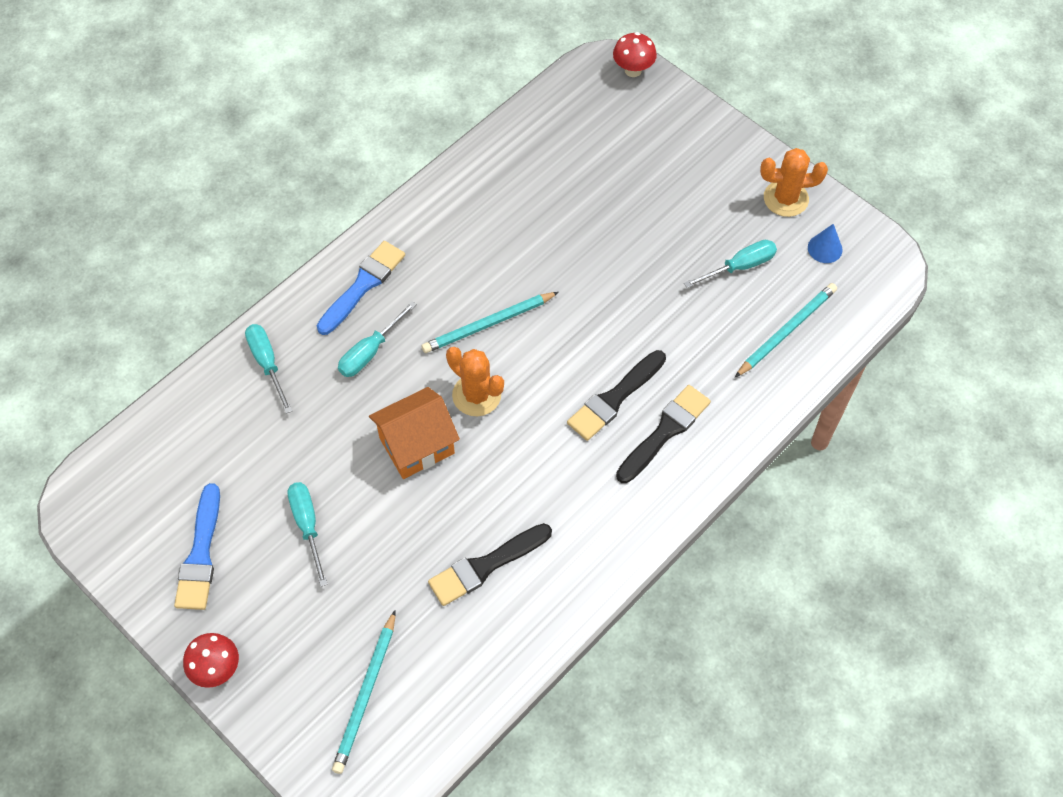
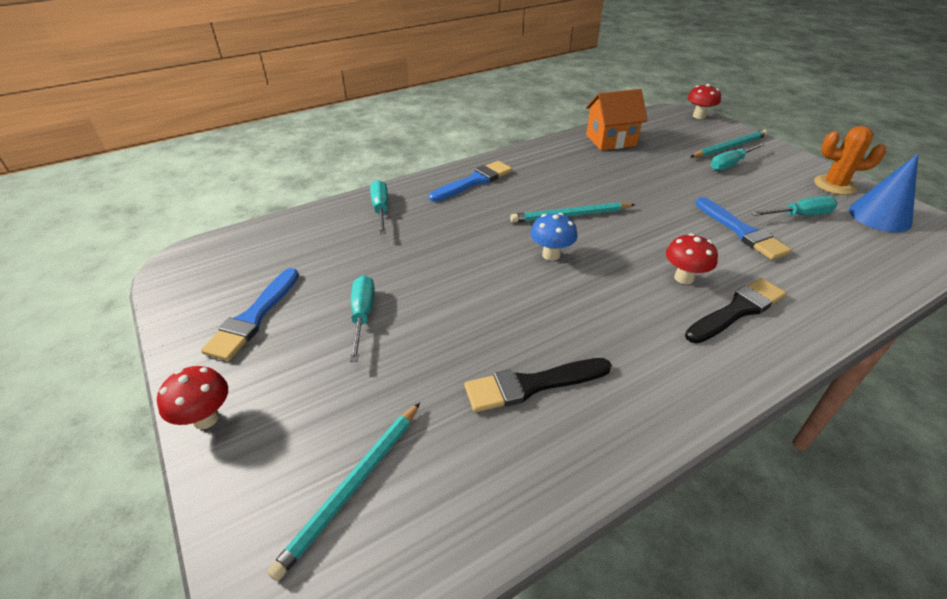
camera: 15 degrees right, 20 degrees down
turquoise screwdriver [338,301,417,377] -> turquoise screwdriver moved to [711,143,765,171]
orange house [369,387,460,479] -> orange house moved to [586,89,648,150]
orange cactus [446,347,504,416] -> blue mushroom [530,213,577,261]
black brush [567,350,666,441] -> red mushroom [666,233,718,284]
turquoise pencil [735,283,837,377] -> turquoise pencil moved to [690,130,768,158]
blue cone [808,224,843,263] -> blue cone [849,153,918,232], size x1.78
none -> blue brush [695,197,792,260]

